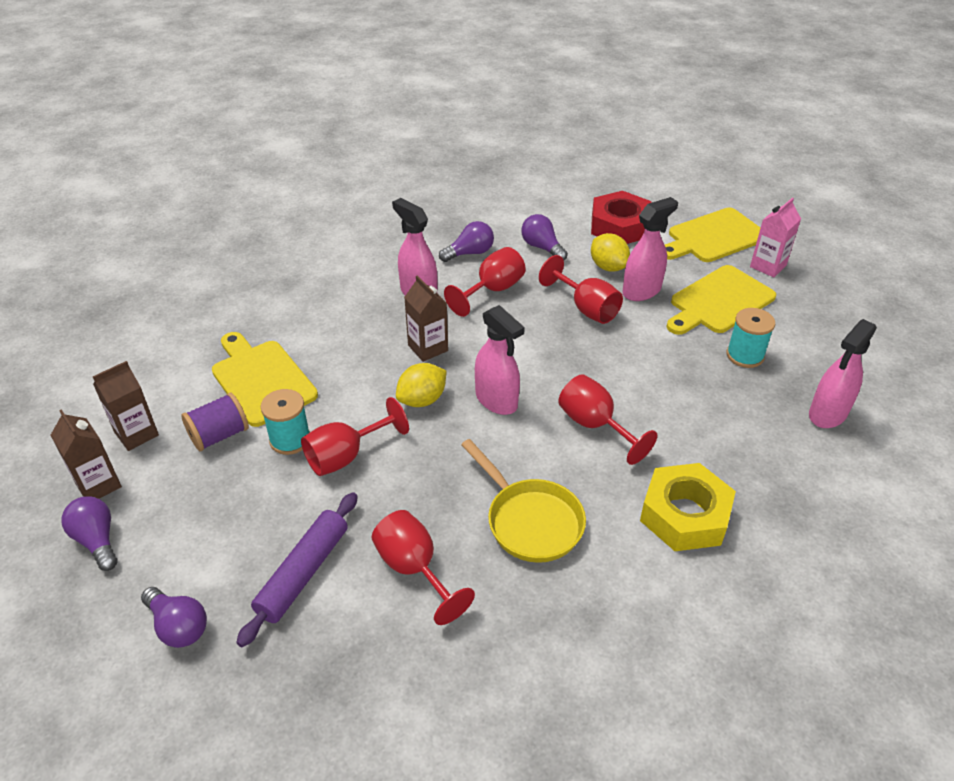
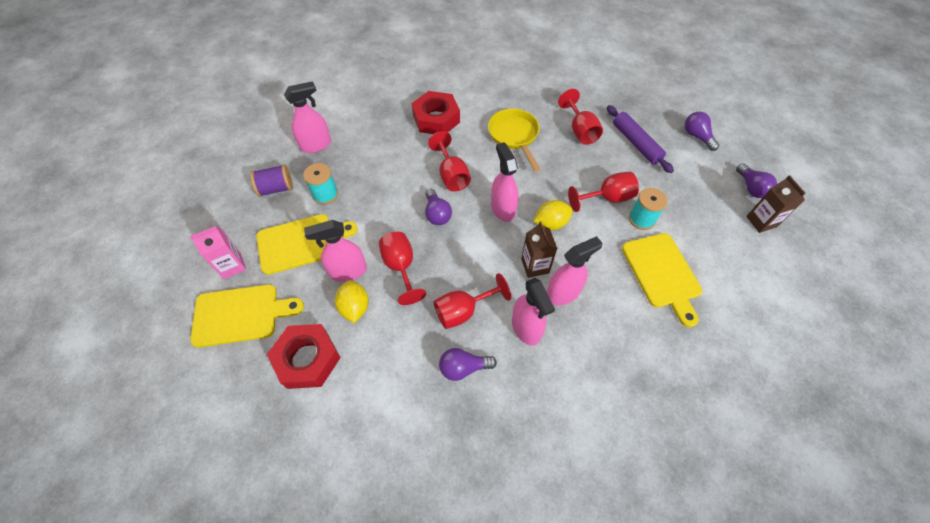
camera: 160 degrees left, 15 degrees up
brown carton [93,361,159,451] -> none
purple spool [181,392,249,451] -> purple spool moved to [250,164,293,197]
purple rolling pin [236,492,358,647] -> purple rolling pin turned 75 degrees counterclockwise [607,105,674,173]
purple light bulb [521,214,568,260] -> purple light bulb moved to [425,189,452,225]
yellow nut [640,463,736,551] -> red nut [412,91,460,134]
none -> pink spray bottle [547,236,603,305]

